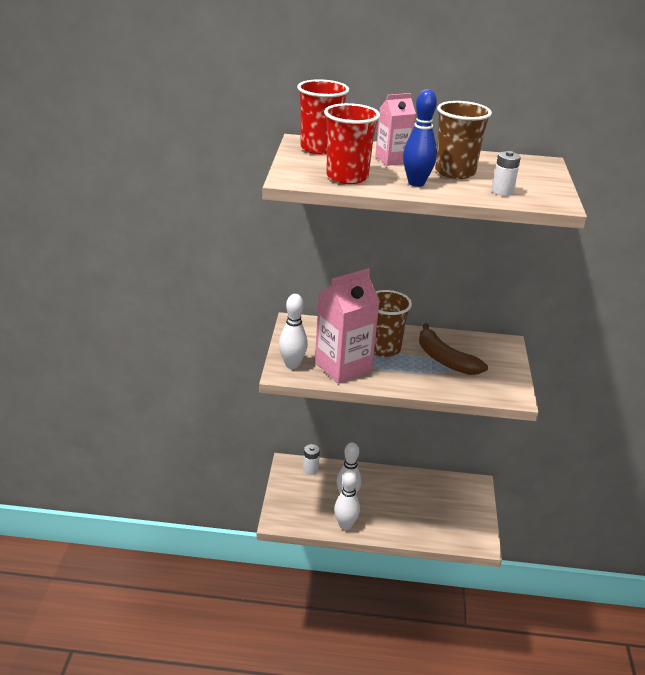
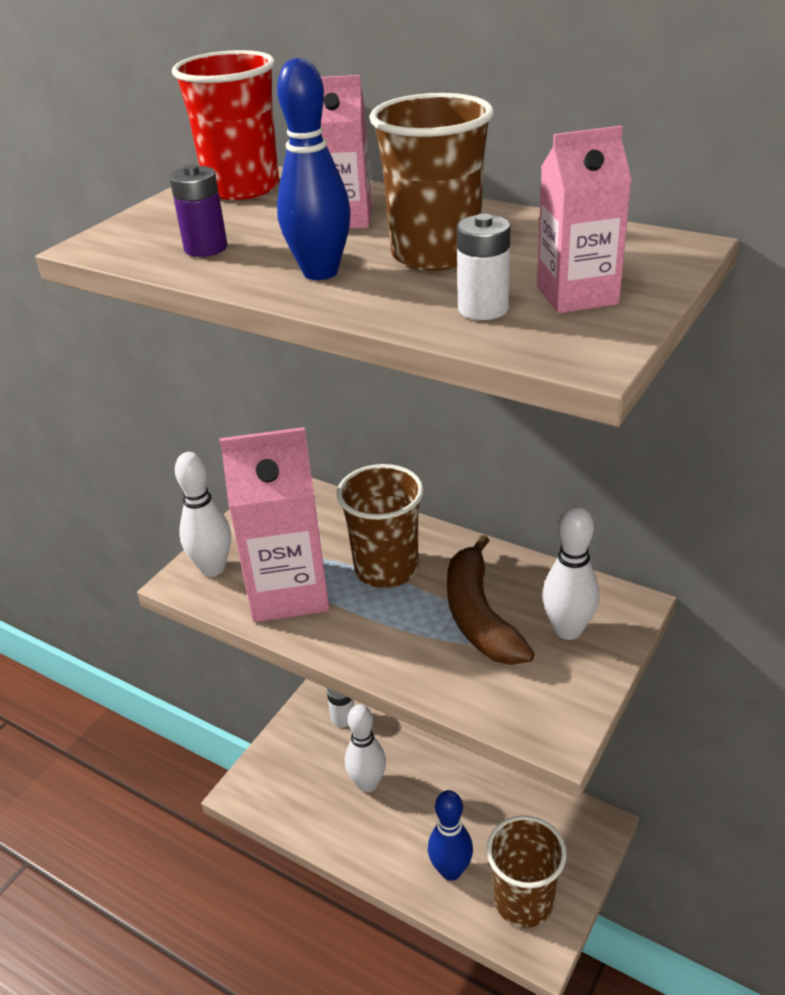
camera: 30 degrees right, 5 degrees up
red cup [324,103,380,184] -> purple battery [169,164,228,257]
white bowling pin [334,469,360,530] -> white bowling pin moved to [542,506,599,640]
none -> blue bowling pin [428,790,473,881]
none -> brown cup [487,816,567,928]
none -> pink carton [537,125,632,313]

